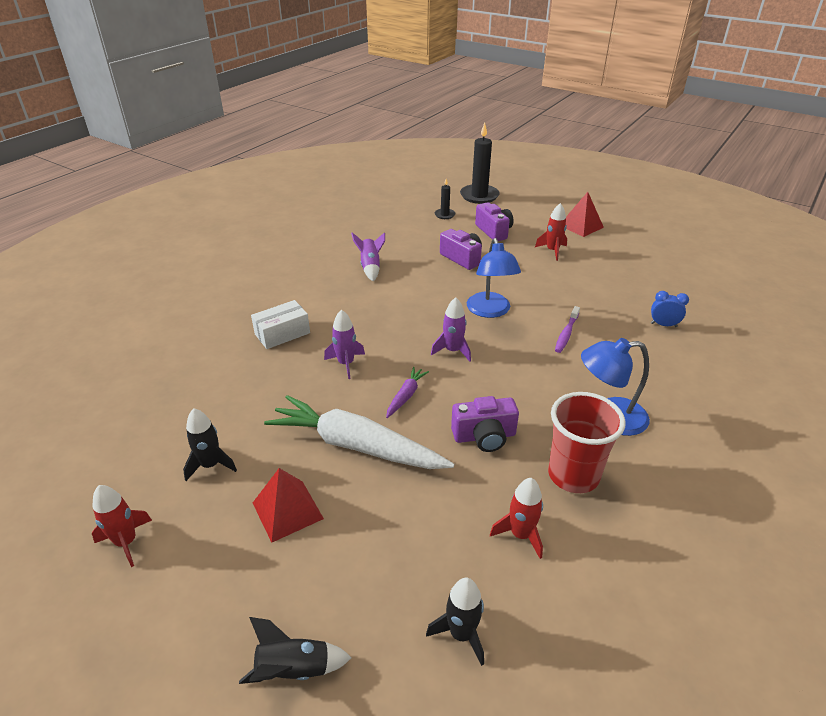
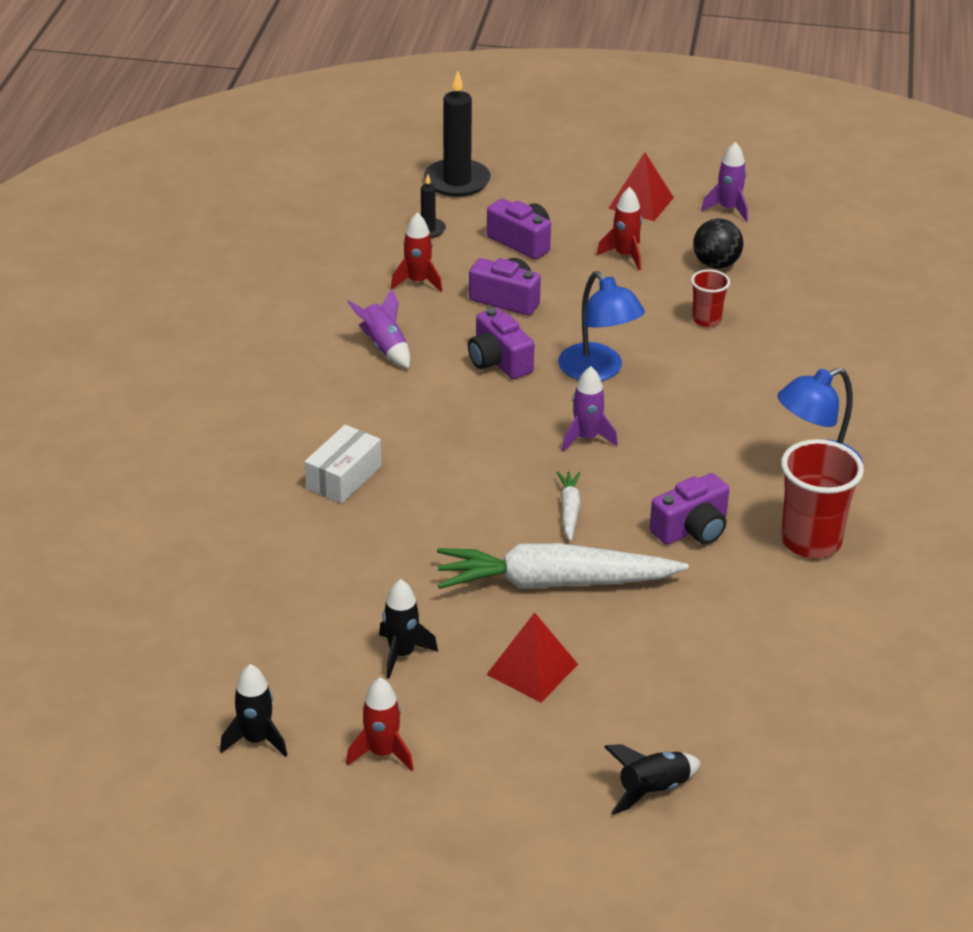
camera: 25 degrees left, 0 degrees up
purple rocket [324,310,365,379] -> purple rocket moved to [701,142,748,222]
purple carrot [386,367,429,418] -> white carrot [557,471,581,541]
black rocket [426,578,484,666] -> black rocket moved to [220,664,287,757]
red rocket [490,478,543,559] -> red rocket moved to [391,212,442,292]
purple toothbrush [555,306,580,353] -> none
blue clock [651,291,689,327] -> none
none -> purple camera [468,308,534,379]
none -> red cup [691,269,730,327]
none -> black ball [693,218,744,269]

